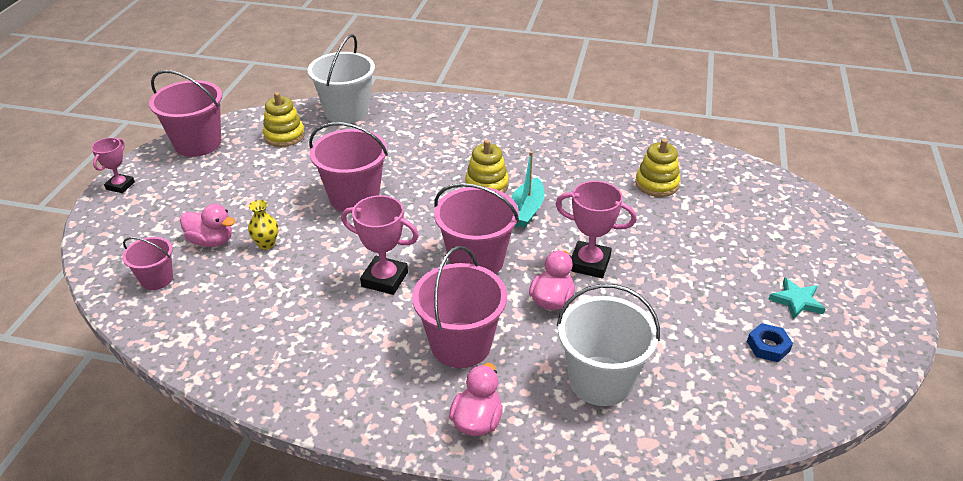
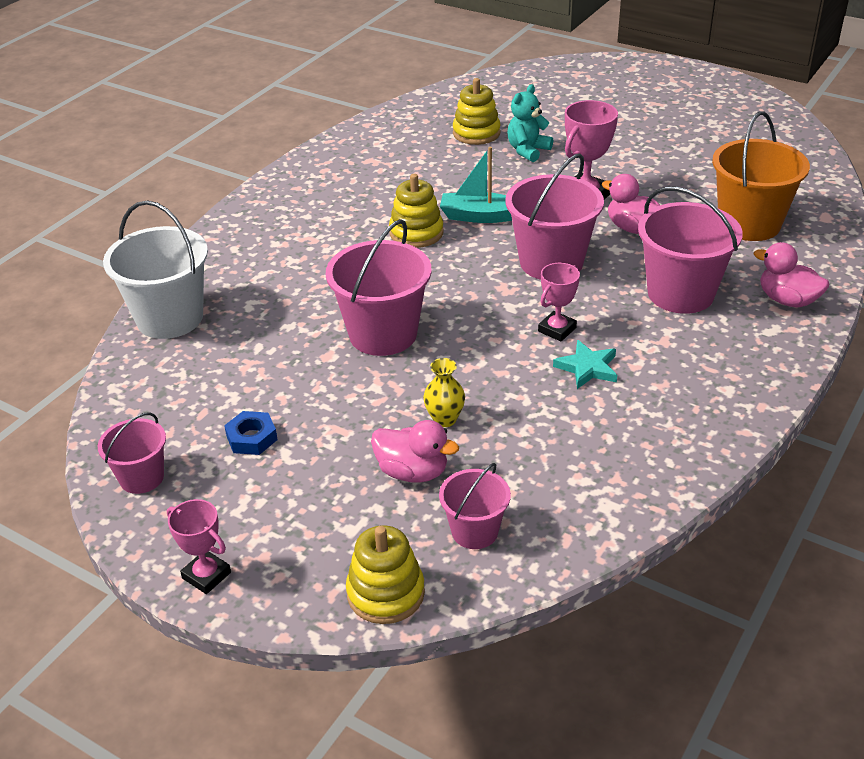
camera: 70 degrees left, 0 degrees up
pink bucket [149,70,222,157] -> pink bucket [98,412,166,494], size x0.56
pink duck [180,204,235,247] -> pink duck turned 75 degrees clockwise [371,420,459,483]
yellow stacking toy [263,92,305,147] -> yellow stacking toy moved to [346,526,425,624]
pink trophy [341,195,419,295] -> pink trophy [538,263,580,341], size x0.64
turquoise boat [511,151,545,228] -> turquoise boat turned 150 degrees clockwise [440,147,512,223]
white bucket [557,284,660,406] -> orange bucket [712,112,810,241]
blue nut [747,323,793,362] -> blue nut moved to [224,411,278,455]
turquoise star [768,277,825,320] -> turquoise star moved to [553,340,617,389]
none -> turquoise teddy bear [507,84,553,162]

